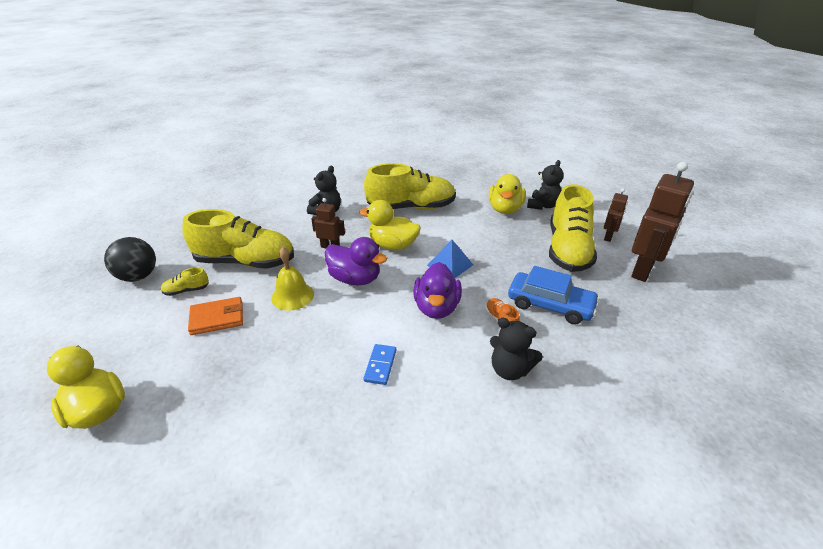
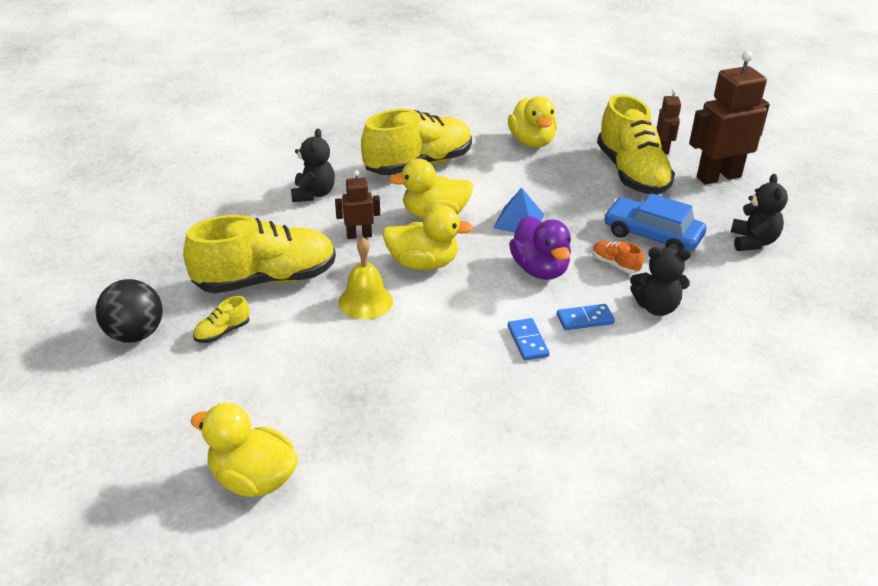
camera: 25 degrees left, 0 degrees up
orange wallet [188,297,243,335] -> none
purple duck [325,237,387,285] -> yellow duck [382,205,473,270]
blue car [508,266,600,324] -> blue car turned 150 degrees counterclockwise [604,193,706,252]
black teddy bear [527,160,564,210] -> black teddy bear moved to [731,174,788,251]
brown robot [631,162,694,282] -> brown robot turned 120 degrees counterclockwise [689,51,770,185]
none -> blue domino [557,304,615,330]

